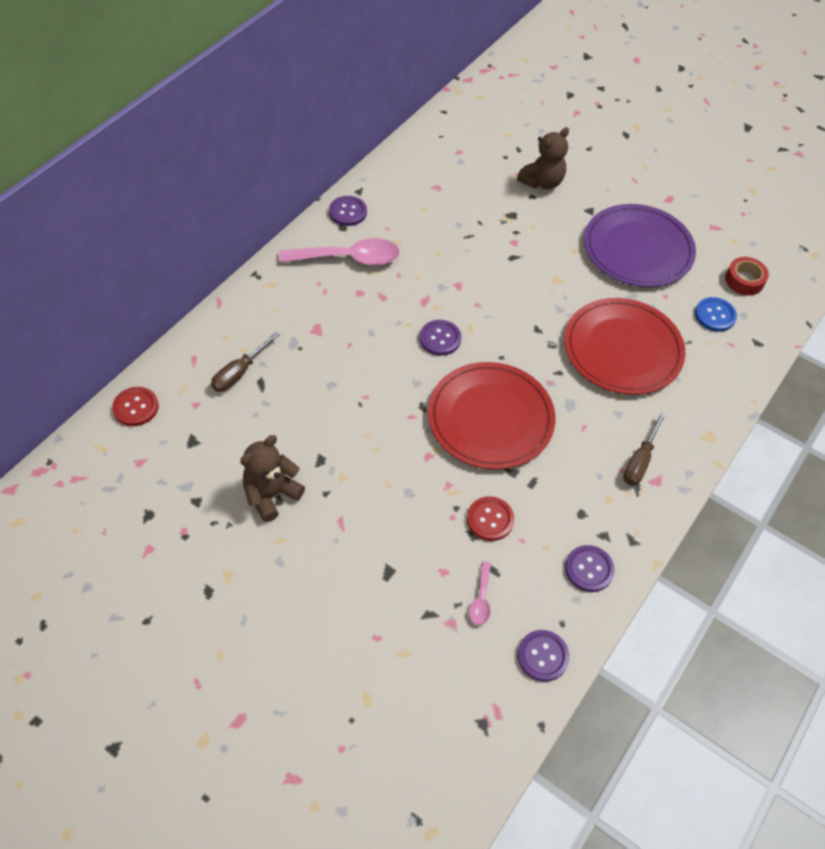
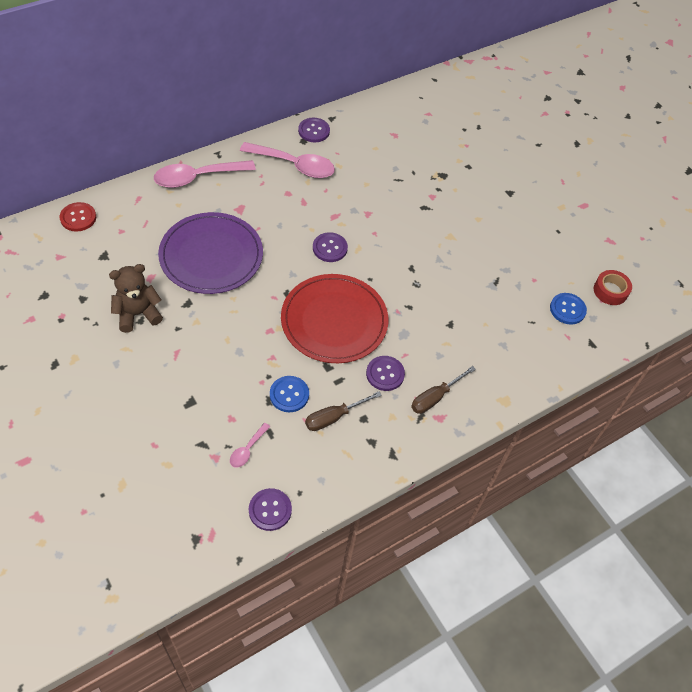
camera: 20 degrees right, 0 degrees up
brown screwdriver [211,332,280,392] -> brown screwdriver moved to [305,391,382,431]
red button [467,496,514,541] -> blue button [270,376,309,412]
brown teddy bear [517,127,569,189] -> none
red plate [564,298,686,395] -> none
purple button [565,545,615,592] -> purple button moved to [366,356,405,391]
purple plate [584,204,696,287] -> purple plate moved to [158,212,263,294]
none -> pink spoon [154,160,256,188]

